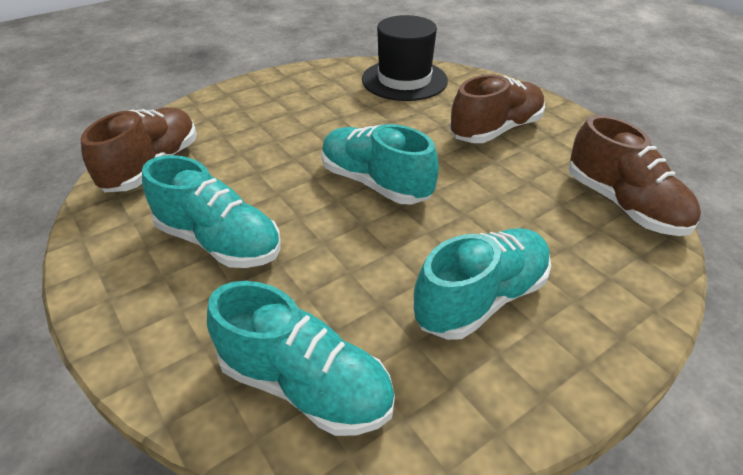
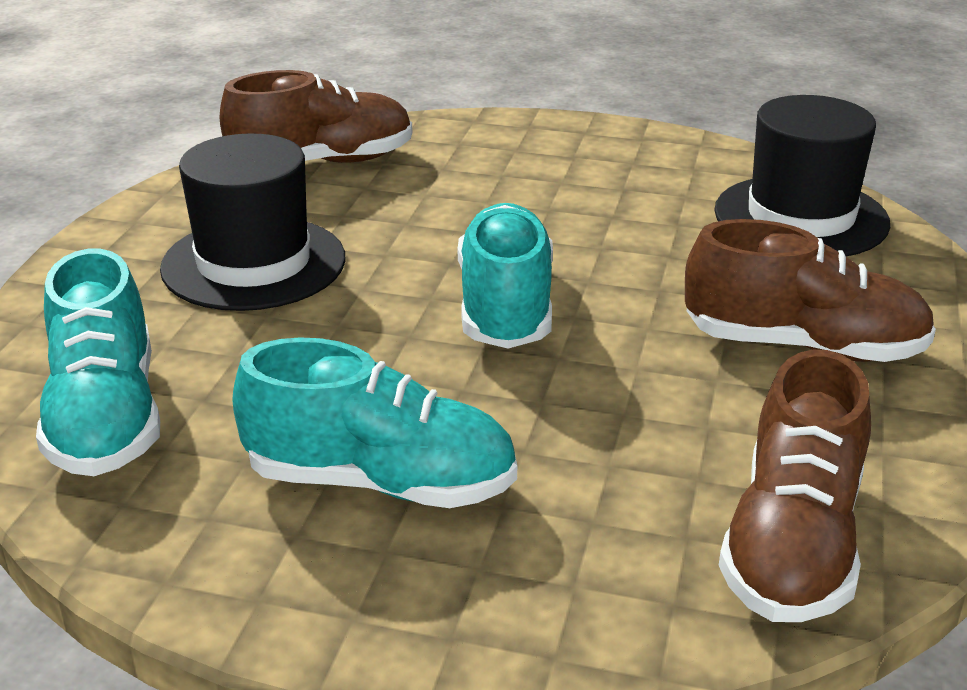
camera: 50 degrees right, 10 degrees down
turquoise shoe [142,155,281,268] -> black hat [160,133,346,311]

